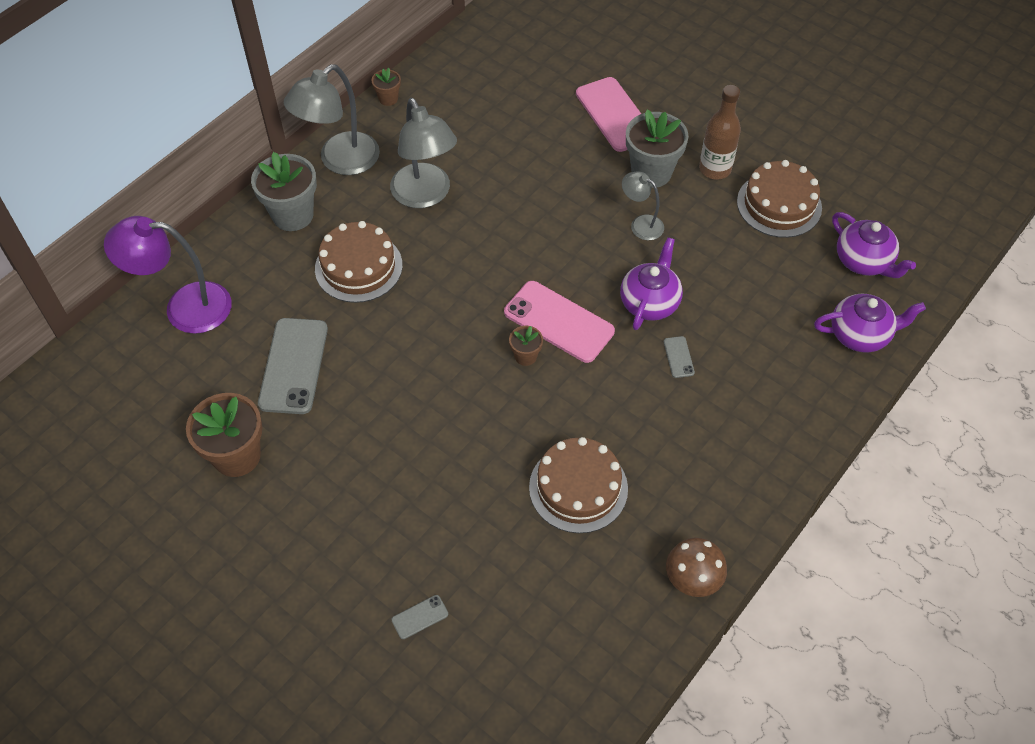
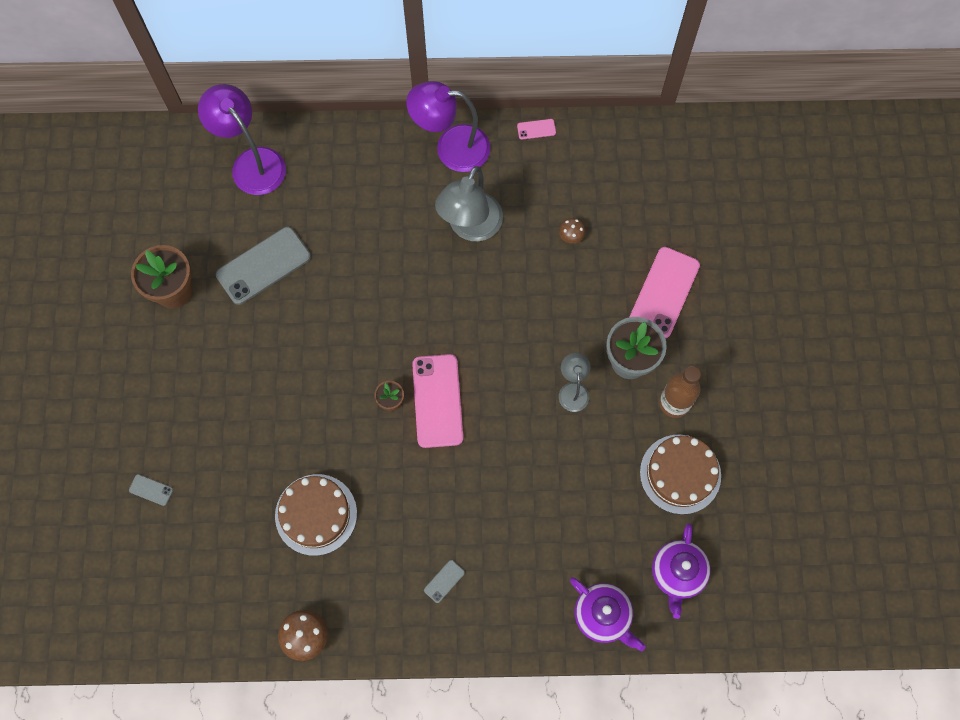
camera: 50 degrees right, 15 degrees up
grey flower pot [251,152,317,231] -> none
grey lamp [284,64,380,175] -> purple lamp [406,81,490,172]
brown cake [315,221,403,303] -> none
brown flower pot [372,68,401,106] -> pink phone [517,119,556,139]
purple teapot [620,238,683,330] -> none
grey phone [664,336,695,378] -> grey phone moved to [424,560,465,603]
none -> brown mushroom [559,218,586,244]

